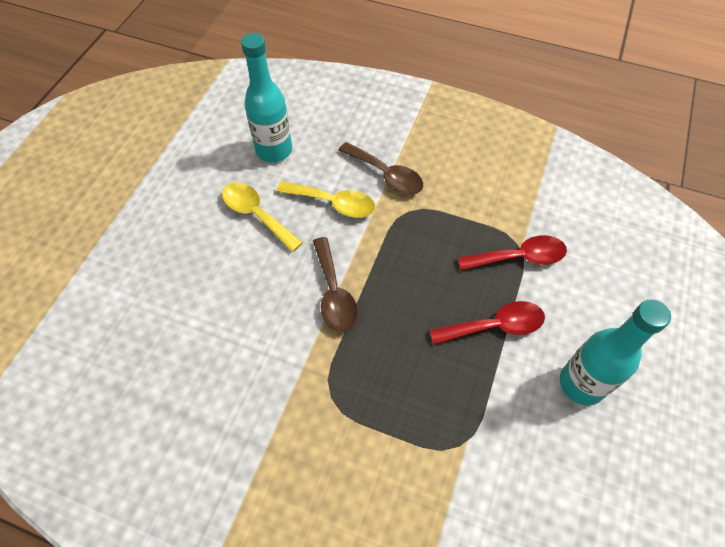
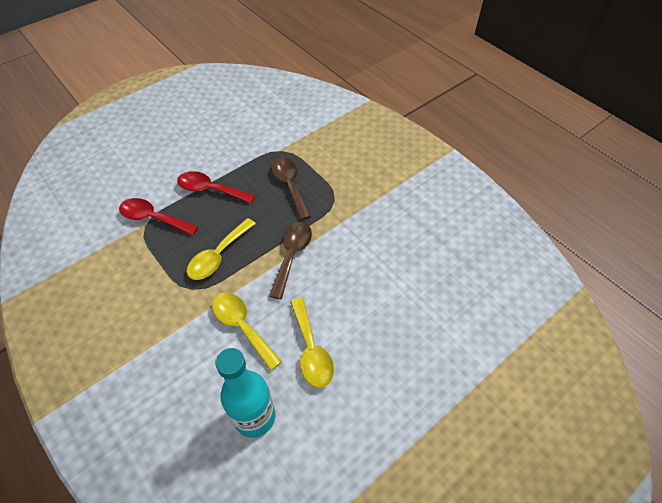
camera: 150 degrees left, 5 degrees down
brown spoon [339,142,423,195] -> brown spoon moved to [271,158,311,220]
turquoise bottle [560,299,671,405] -> none
none -> yellow spoon [186,218,256,280]

